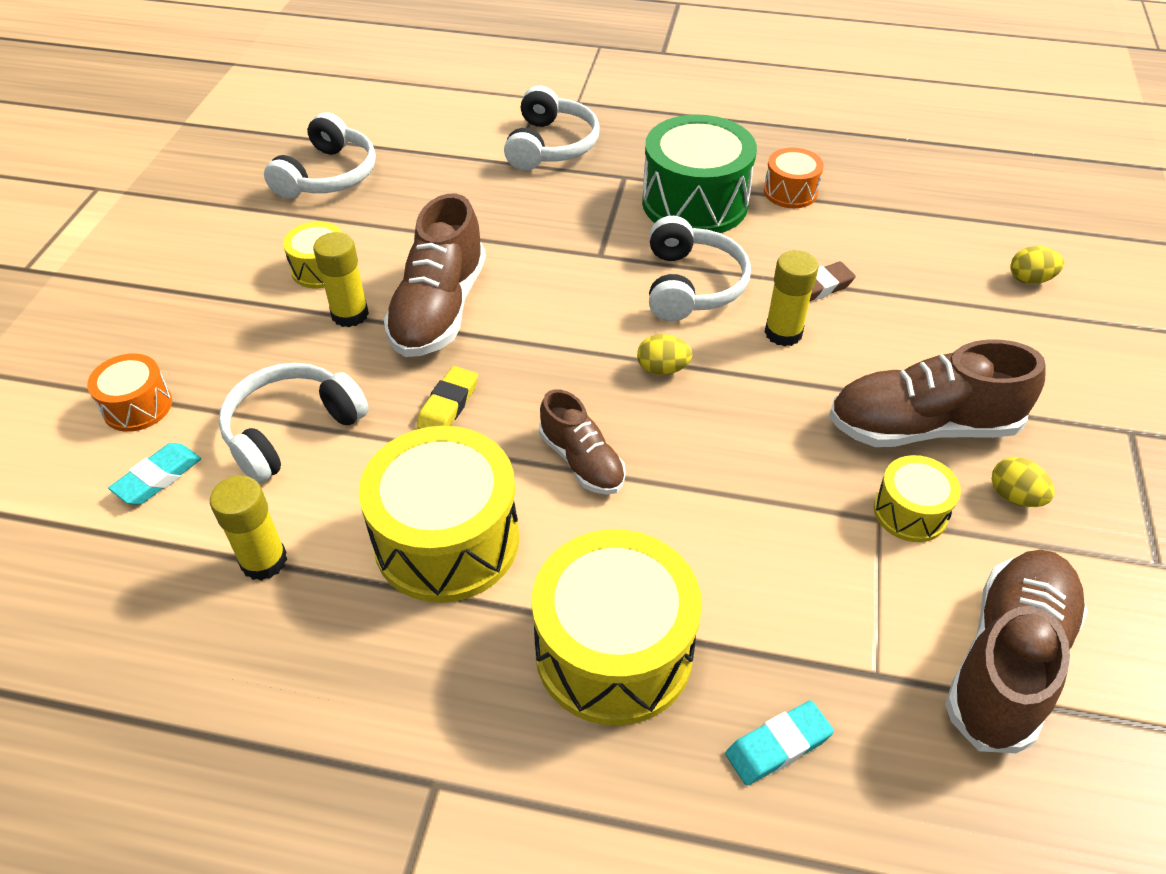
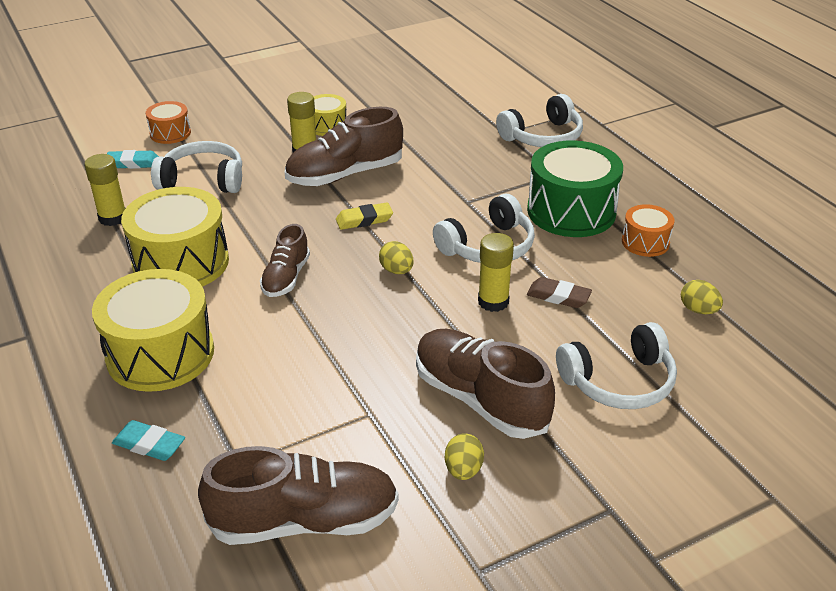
camera: 50 degrees right, 10 degrees down
white headphones [264,112,376,199] -> white headphones moved to [556,322,677,409]
yellow eraser [416,366,478,429] -> yellow eraser moved to [336,203,393,230]
yellow drum [874,455,961,542] -> none
yellow egg [1010,246,1064,284] -> yellow egg moved to [681,280,723,314]

